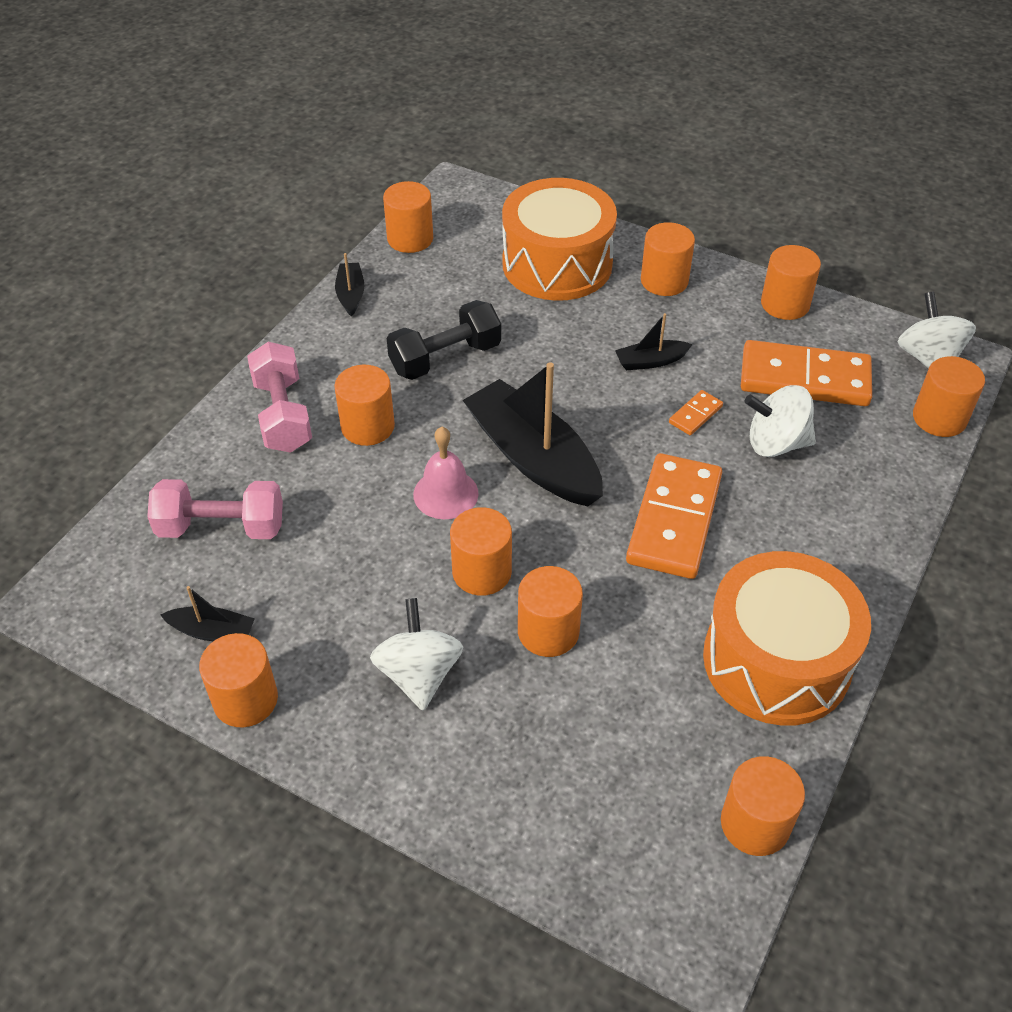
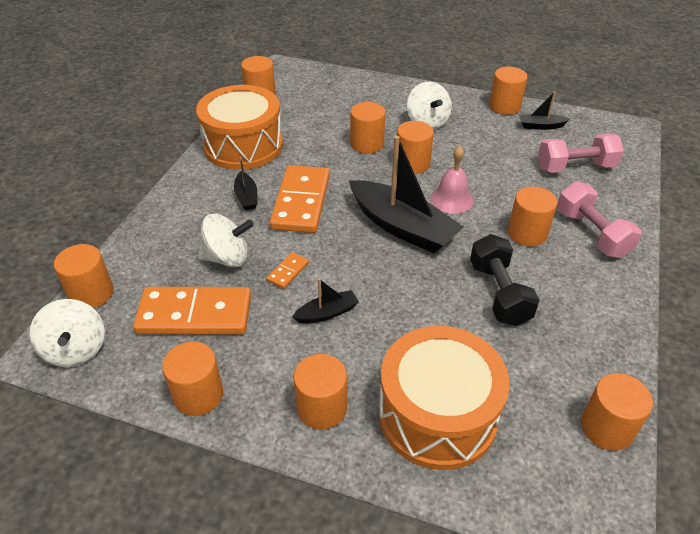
camera: 170 degrees right, 5 degrees down
black boat [335,253,364,317] -> black boat moved to [234,157,257,210]
black dumbbell [387,300,501,380] -> black dumbbell turned 60 degrees counterclockwise [470,234,539,326]

